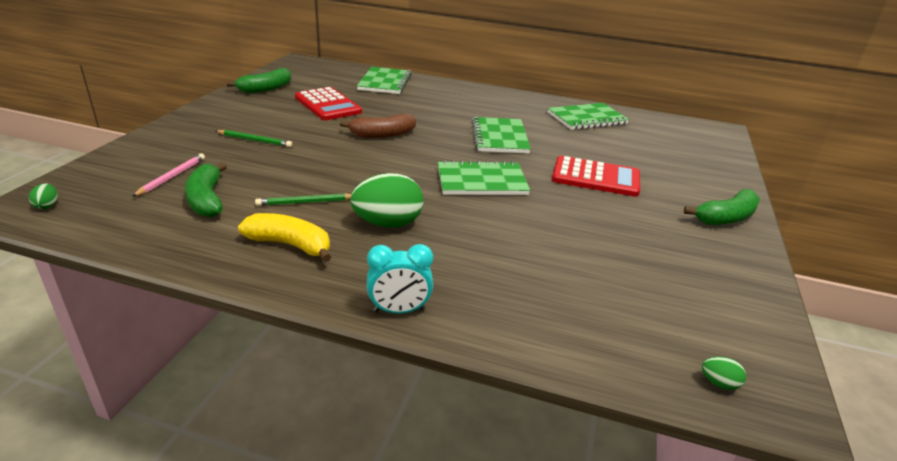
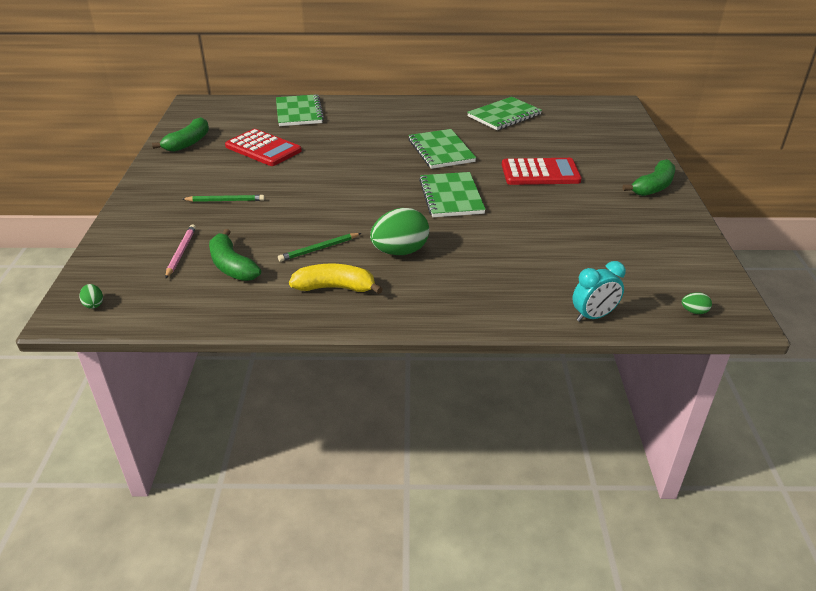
camera: 15 degrees left, 5 degrees up
brown banana [340,114,416,138] -> none
turquoise clock [367,244,433,314] -> turquoise clock moved to [572,261,626,322]
green notebook [438,160,530,195] -> green notebook turned 75 degrees counterclockwise [419,172,486,217]

